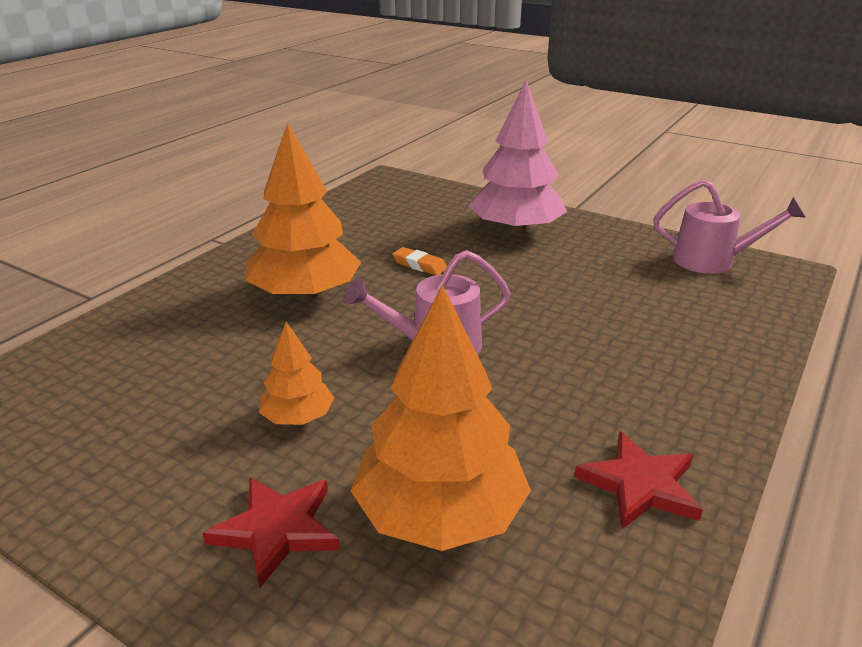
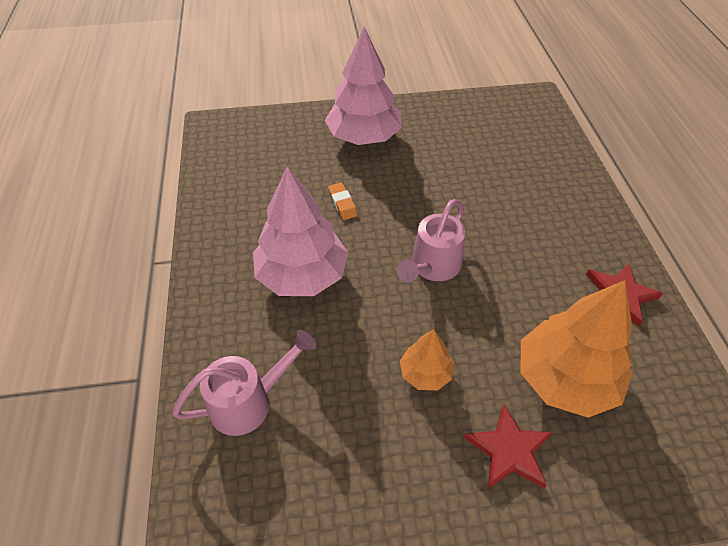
camera: 40 degrees left, 20 degrees up
orange tree [245,123,361,301] -> pink tree [253,166,349,296]
orange eraser [392,247,447,275] -> orange eraser turned 75 degrees clockwise [328,183,358,220]
pink watering can [653,179,806,274] -> pink watering can moved to [172,330,316,436]

